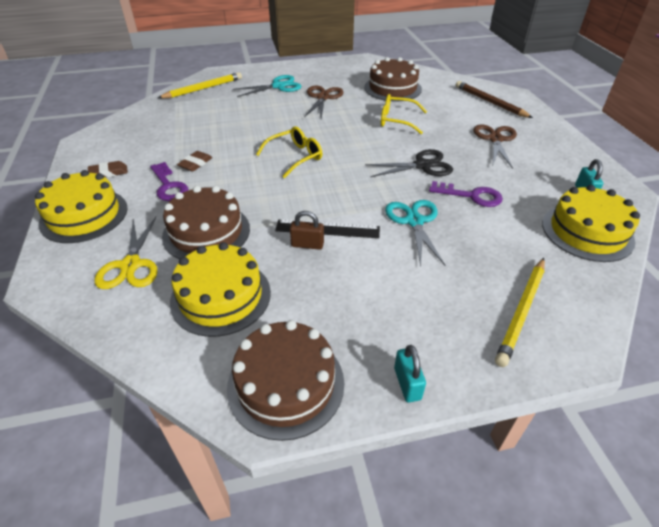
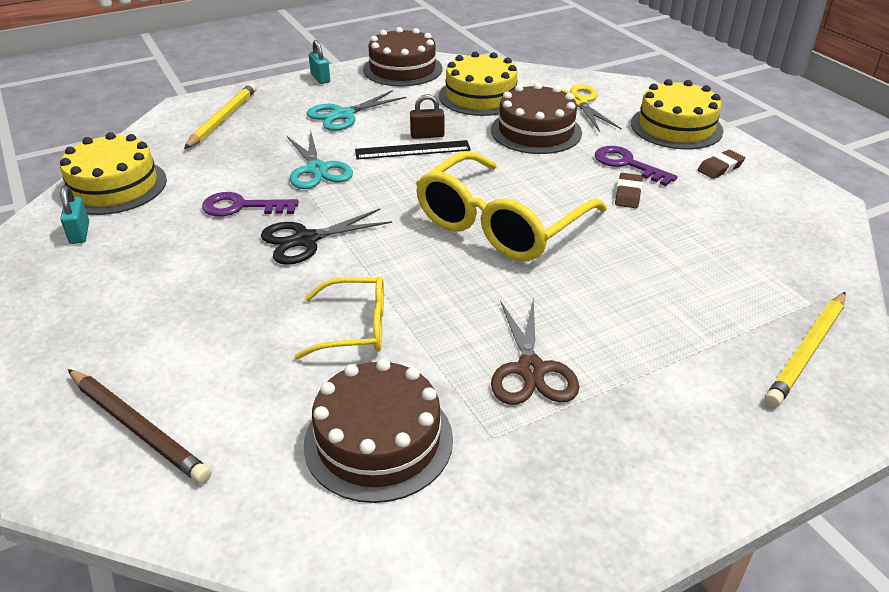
camera: 165 degrees right, 5 degrees down
turquoise scissors [233,75,301,97] -> turquoise scissors moved to [307,90,406,131]
yellow glasses [256,127,322,178] -> yellow glasses [416,151,607,261], size x1.86
brown scissors [473,125,517,169] -> none

